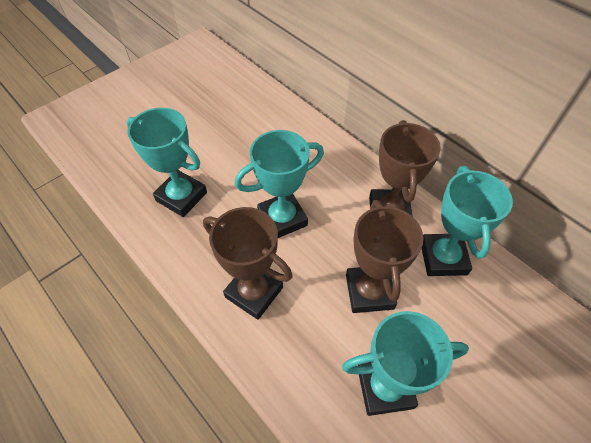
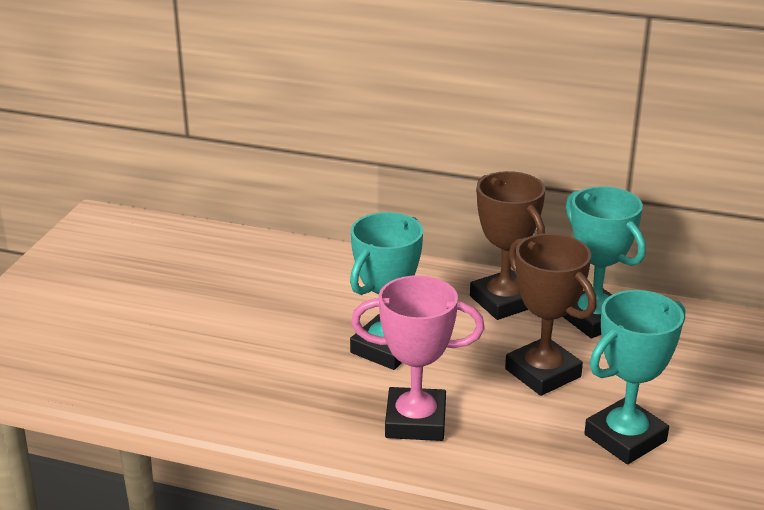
camera: 30 degrees left, 25 degrees down
turquoise trophy [127,108,207,217] -> none
brown trophy [203,207,292,320] -> pink trophy [351,275,485,441]

